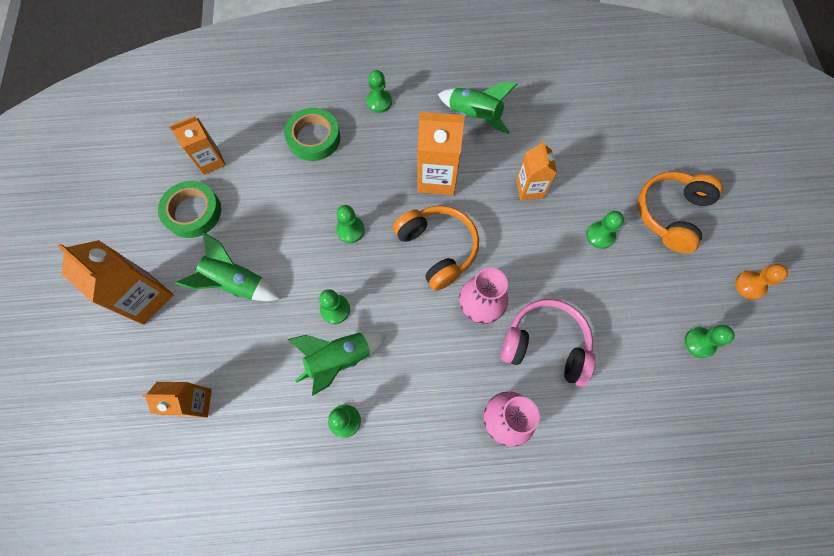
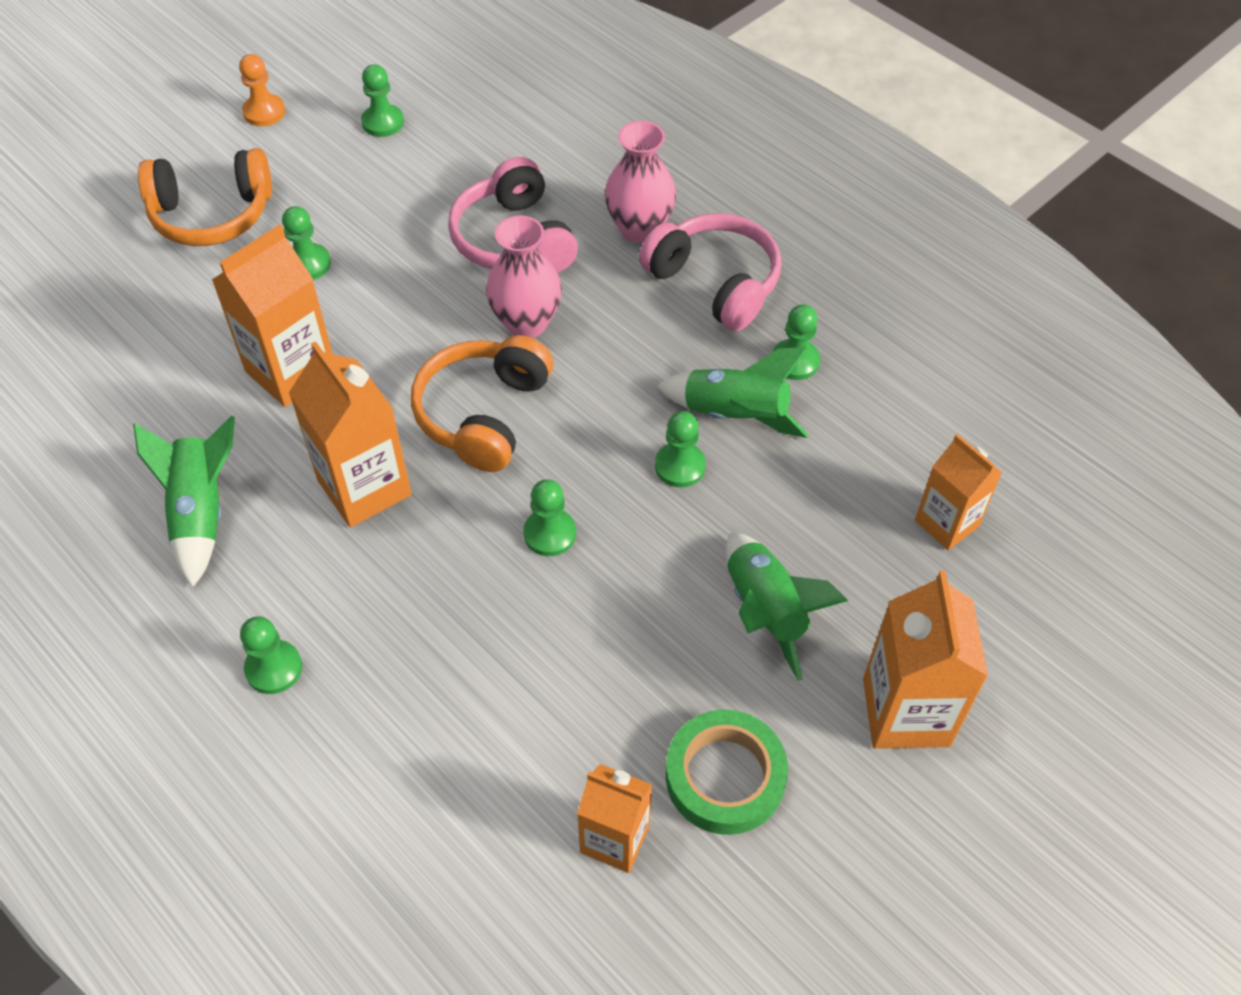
camera: 130 degrees left, 15 degrees down
green tape [284,108,340,161] -> none
orange carton [516,140,557,200] -> orange carton [212,224,332,407], size x1.54
none -> pink headphones [639,213,781,331]

